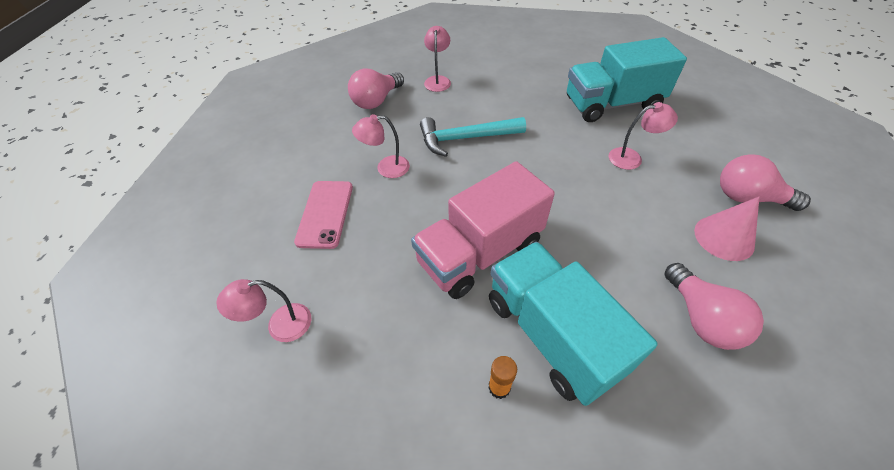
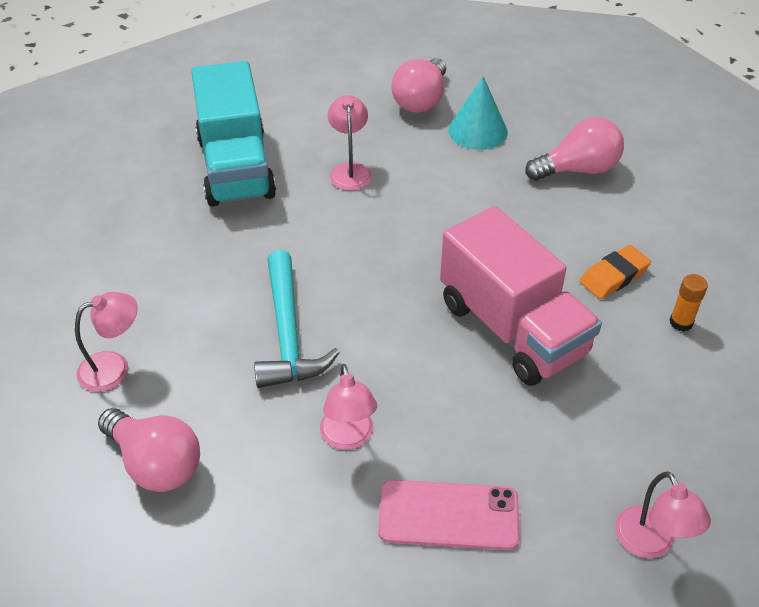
camera: 90 degrees left, 5 degrees down
pink lamp [424,26,451,92] -> pink lamp turned 150 degrees clockwise [75,292,138,392]
turquoise truck [489,242,658,406] -> orange eraser [579,245,651,299]
pink cone [694,197,759,261] -> turquoise cone [448,76,508,150]

